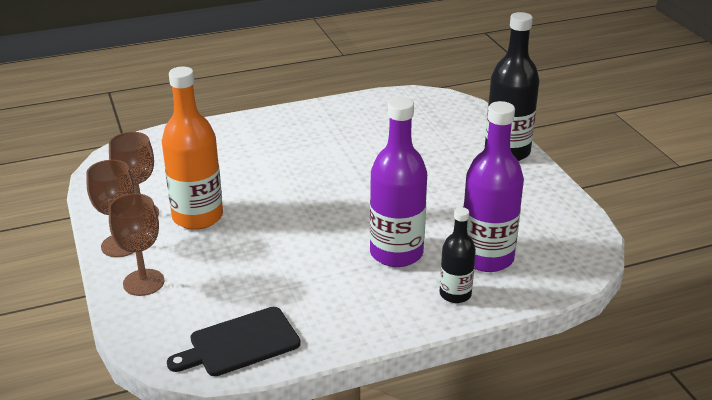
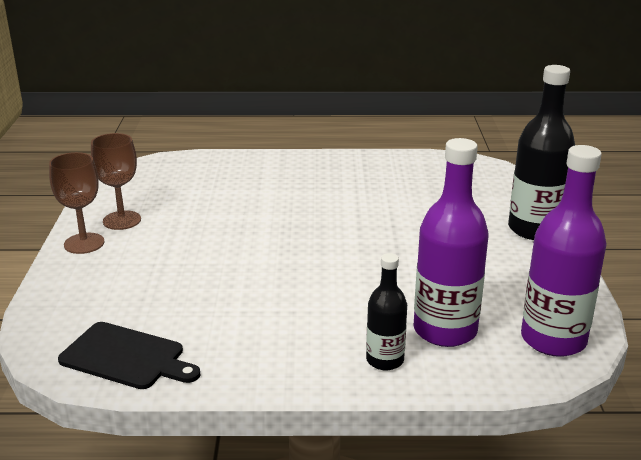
camera: 20 degrees right, 5 degrees down
brown goblet [109,193,165,296] -> none
orange bottle [162,67,223,230] -> none
black cutting board [167,307,301,376] -> black cutting board turned 150 degrees counterclockwise [58,322,200,389]
purple bottle [370,97,427,267] -> purple bottle moved to [521,145,606,357]

